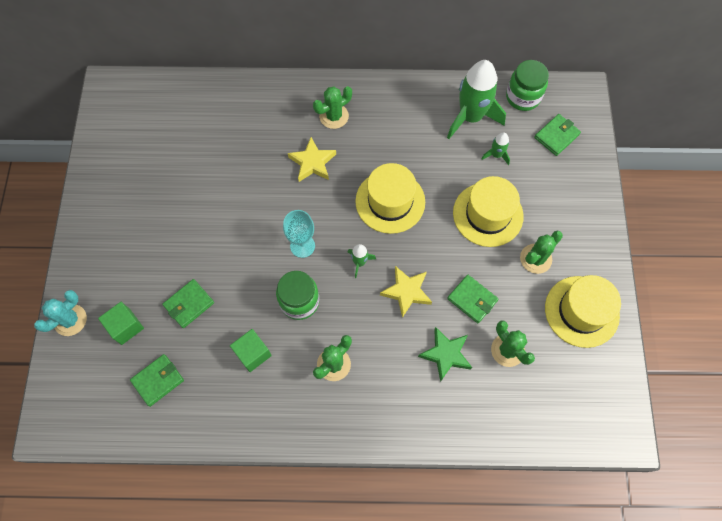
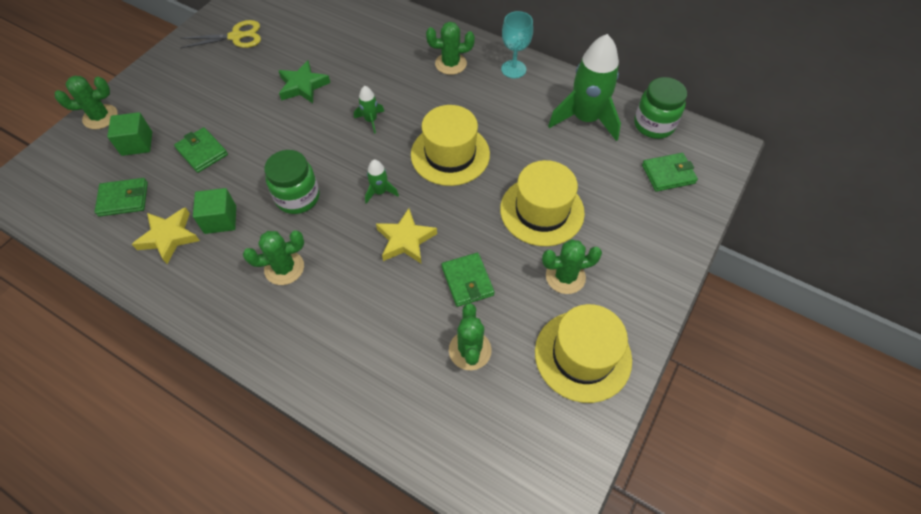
camera: 30 degrees right, 10 degrees down
turquoise cactus [34,290,87,336] -> green cactus [55,76,118,129]
green wallet [162,279,214,328] -> green wallet turned 60 degrees clockwise [174,127,228,173]
turquoise goblet [283,210,315,258] -> turquoise goblet moved to [501,11,533,78]
yellow star [288,137,336,182] -> yellow star moved to [132,207,200,264]
green star [418,327,472,382] -> green star moved to [278,60,330,103]
green rocket [482,132,510,165] -> green rocket moved to [354,86,384,134]
none -> yellow scissors [181,20,261,48]

